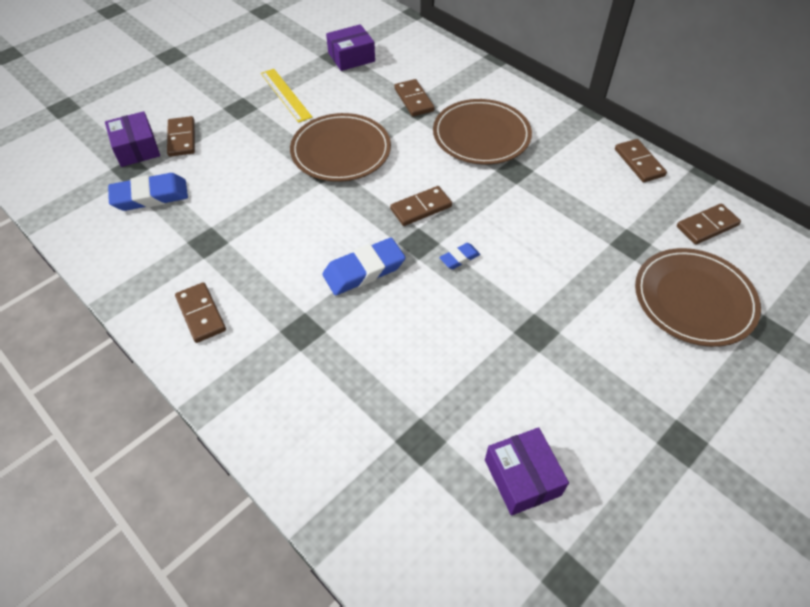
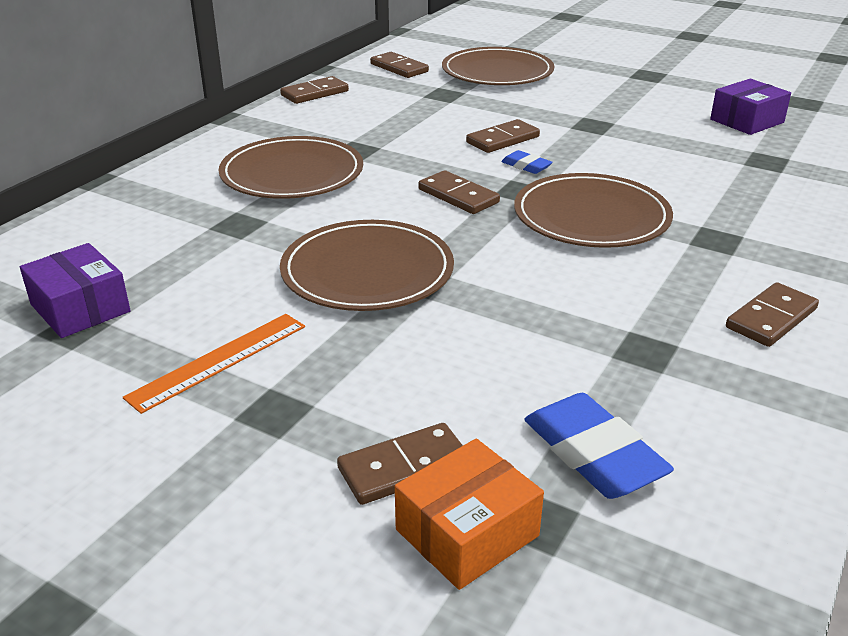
camera: 105 degrees left, 20 degrees down
purple box [105,111,160,167] -> orange box [395,438,544,590]
yellow ruler [261,69,312,123] -> orange ruler [123,314,305,414]
blue eraser [323,238,405,295] -> brown plate [514,173,673,248]
brown domino [394,79,435,116] -> brown domino moved to [466,119,540,153]

